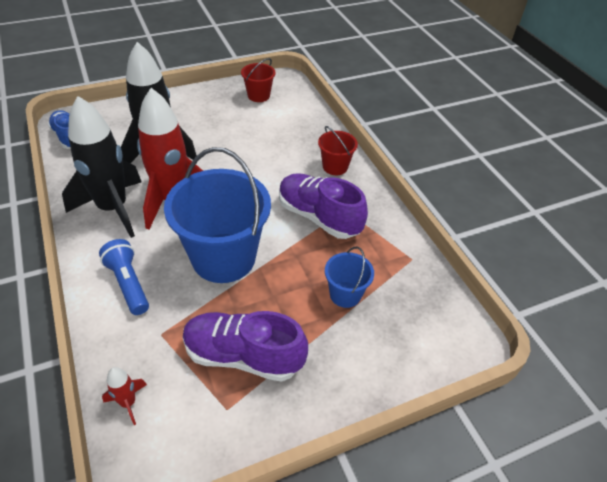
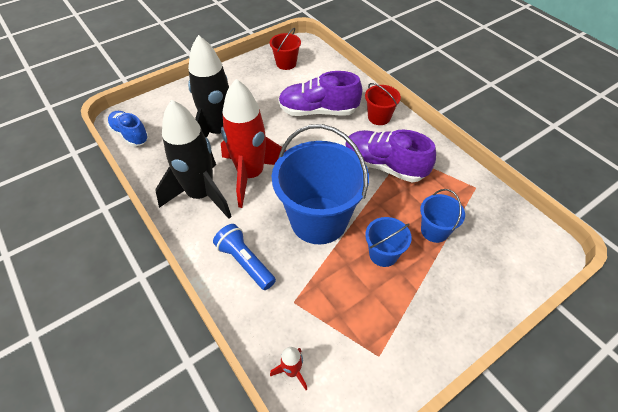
camera: 10 degrees left, 5 degrees up
purple shoe [183,311,308,382] -> purple shoe moved to [278,71,362,116]
none -> blue bucket [365,217,412,267]

